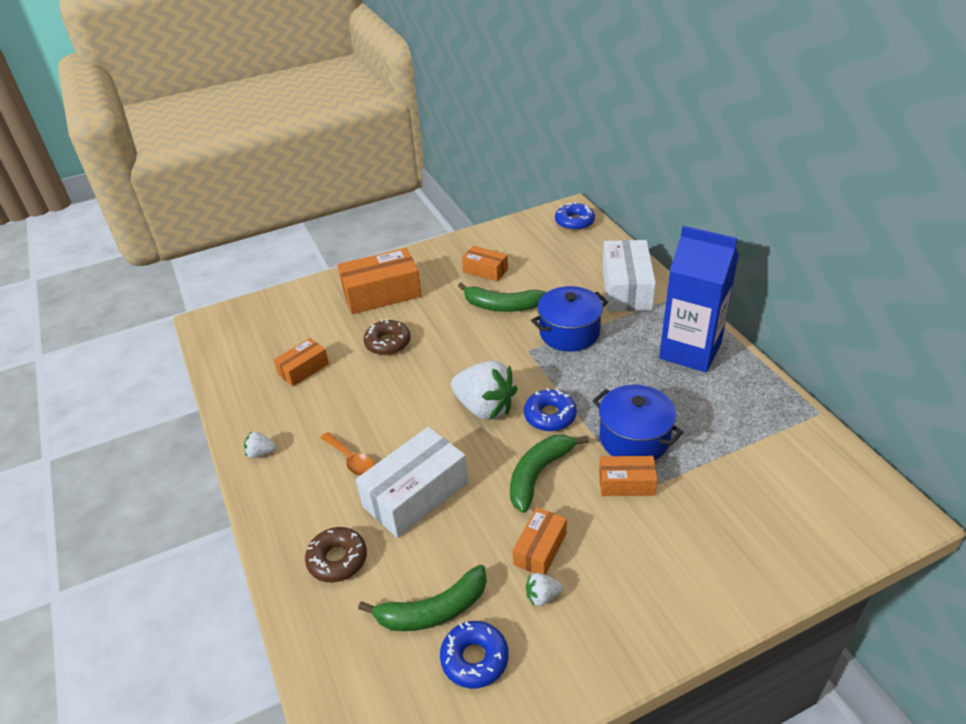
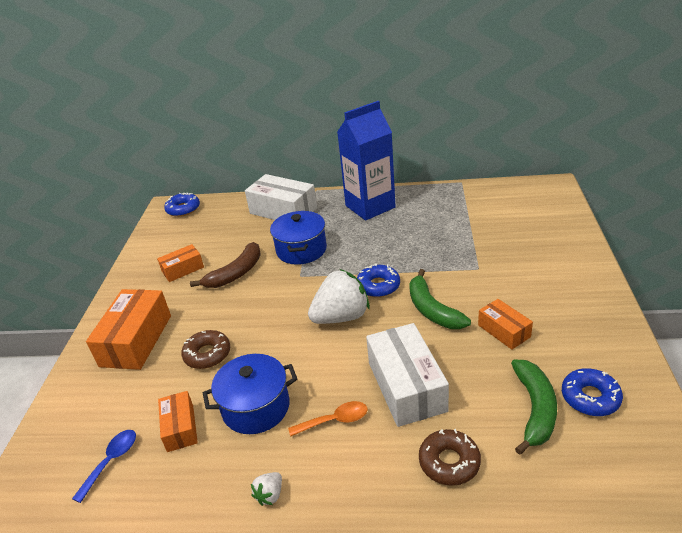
camera: 60 degrees left, 5 degrees down
green banana [458,282,546,312] -> brown banana [190,242,261,288]
white strawberry [526,573,562,606] -> none
blue pot [593,385,684,460] -> blue pot moved to [203,354,297,434]
orange box [599,456,658,496] -> none
none -> blue spoon [72,430,136,503]

